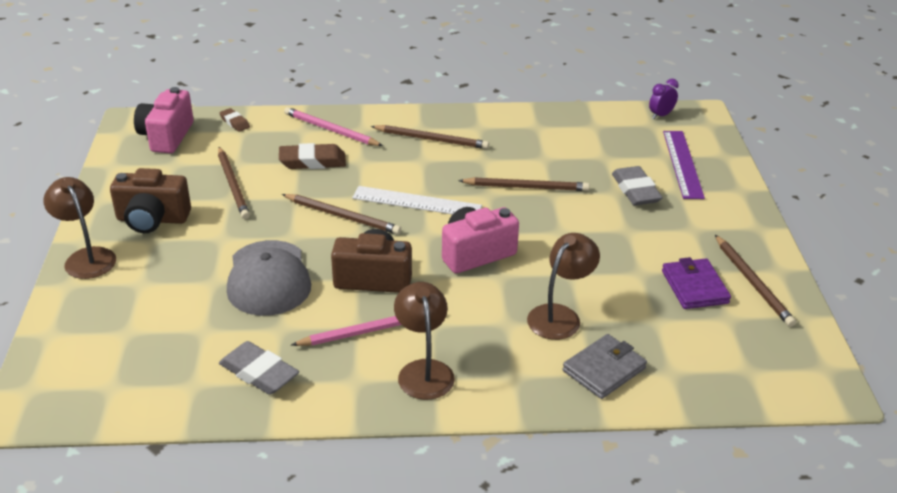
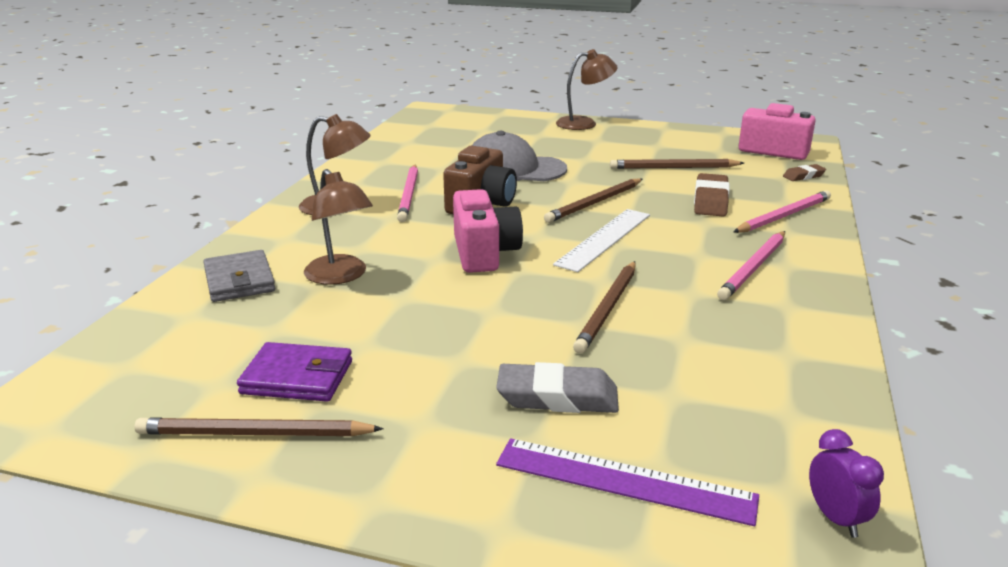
camera: 110 degrees right, 10 degrees down
brown camera [110,168,191,233] -> none
grey eraser [219,341,299,395] -> none
brown pencil [371,125,489,149] -> pink pencil [717,231,785,300]

